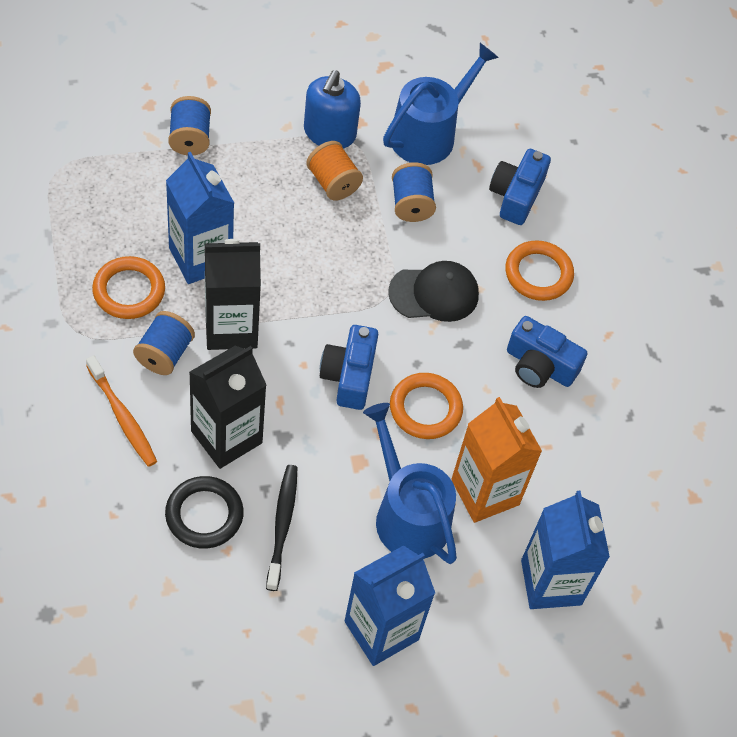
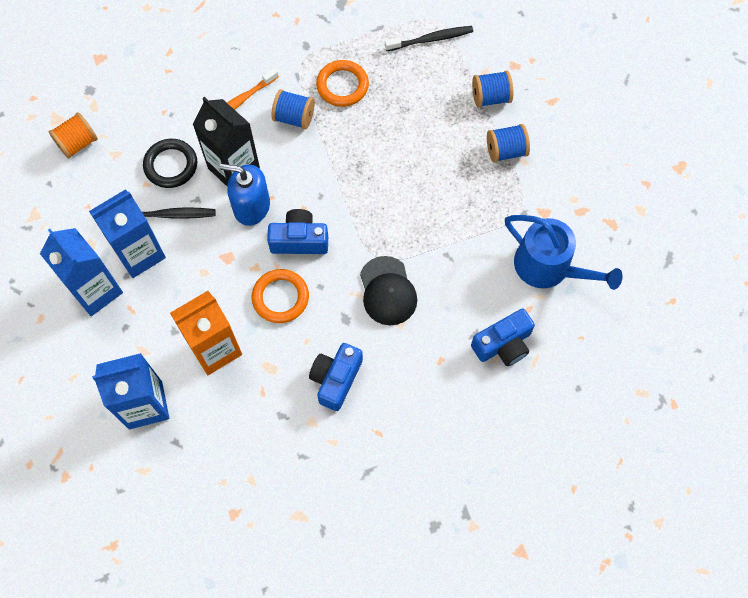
camera: 90 degrees right, 10 degrees up
blue carton [166,152,234,284] -> blue carton moved to [89,189,166,278]
black carton [205,239,261,350] -> none
blue soap dispenser [304,70,361,149] -> blue soap dispenser moved to [220,164,270,226]
orange spool [306,141,363,201] -> orange spool moved to [49,112,98,159]
blue watering can [363,403,457,564] -> none
blue spool [392,162,436,222] -> blue spool moved to [487,124,530,163]
blue camera [489,149,551,225] -> blue camera turned 135 degrees clockwise [471,308,535,366]
orange ring [505,240,574,301] -> none
none -> black toothbrush [385,26,473,51]

